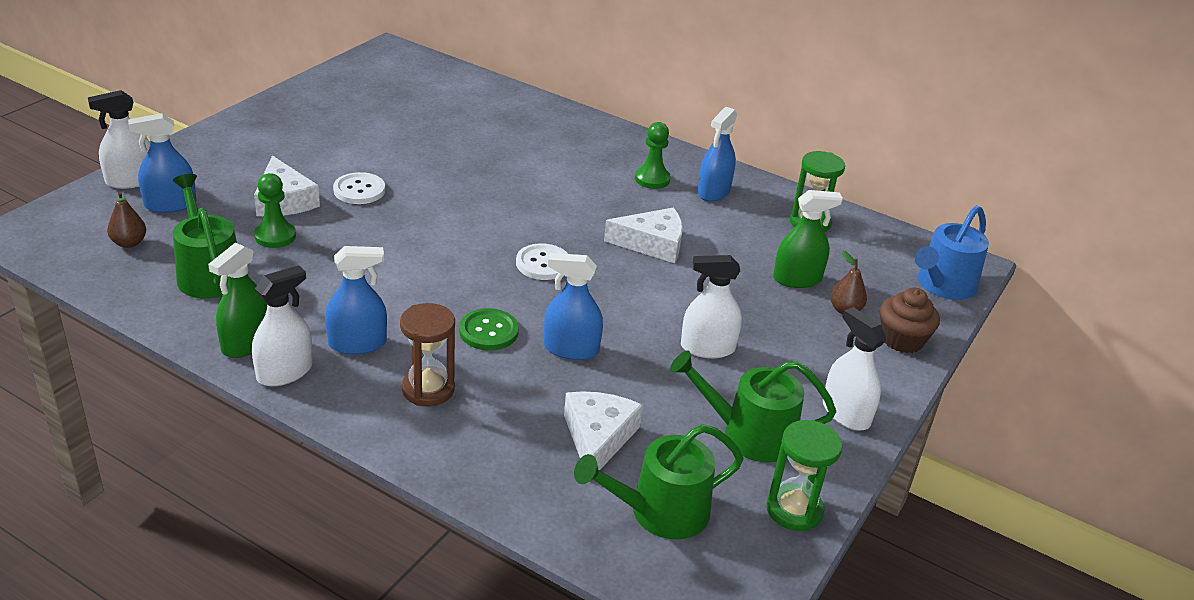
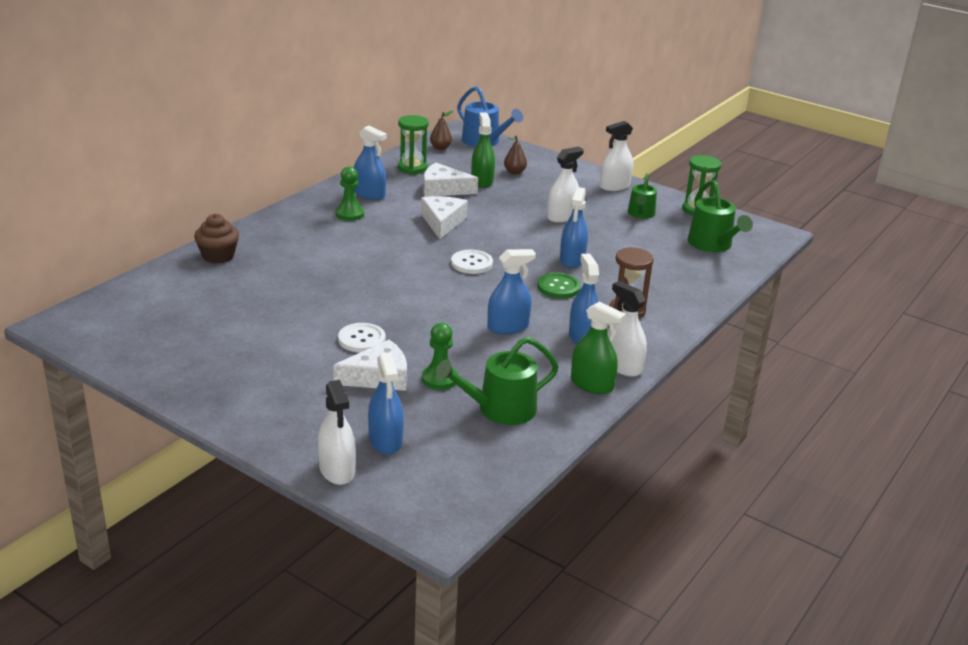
camera: 85 degrees left, 5 degrees down
brown pear [107,191,146,248] -> brown pear moved to [430,111,453,150]
white cheese [564,391,643,471] -> white cheese moved to [424,163,478,197]
green watering can [670,351,836,462] -> green watering can [628,173,657,219], size x0.66
white spray bottle [681,255,742,358] -> white spray bottle turned 135 degrees counterclockwise [547,147,584,223]
brown cupcake [880,288,940,353] -> brown cupcake moved to [194,214,239,263]
none -> blue spray bottle [488,249,536,334]

